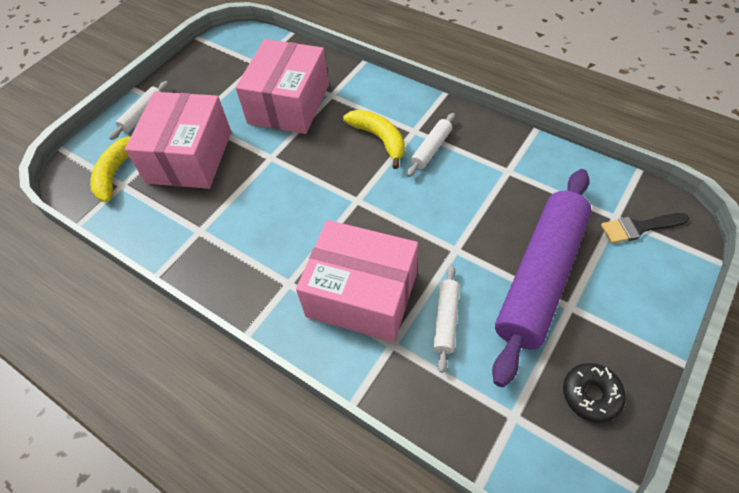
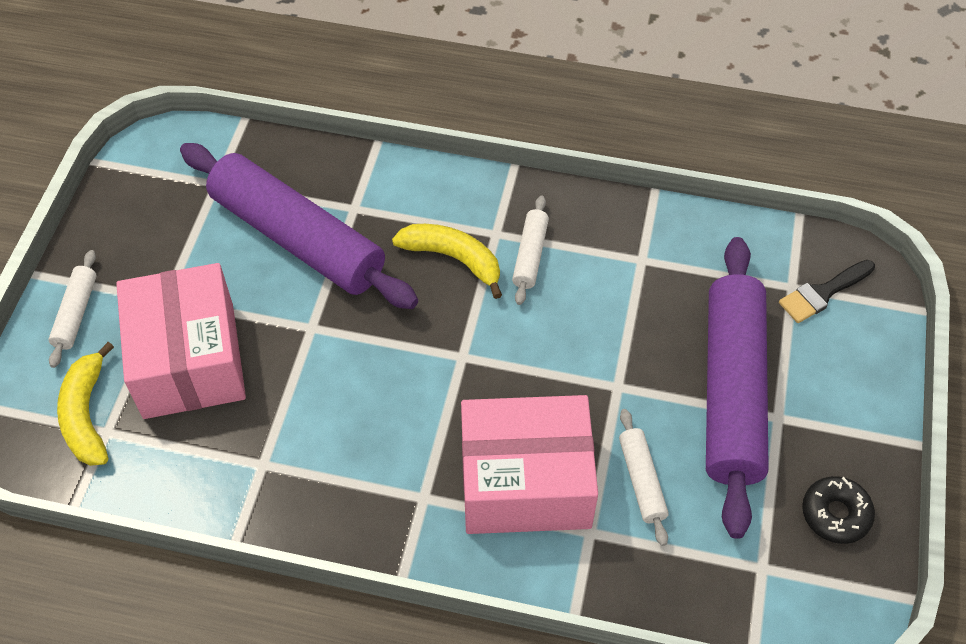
camera: 25 degrees left, 0 degrees up
pink box [236,39,329,134] -> purple rolling pin [180,143,418,309]

